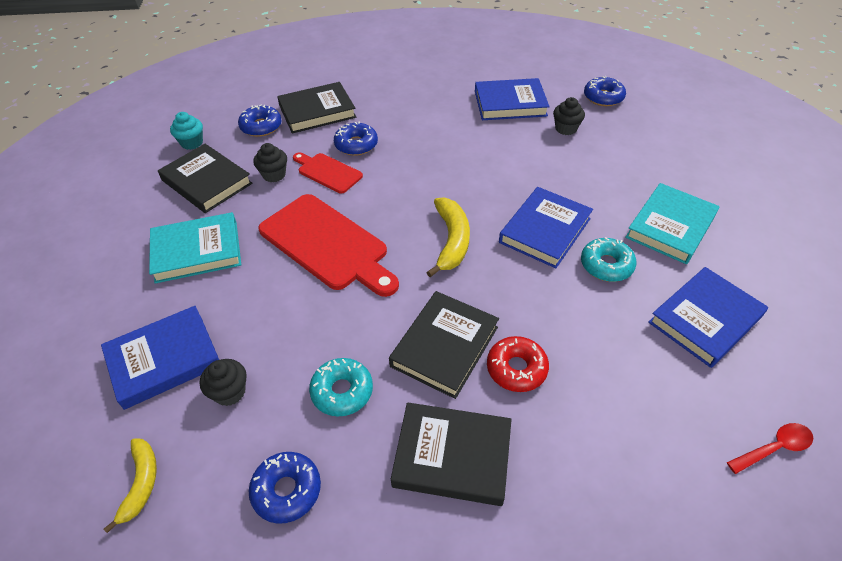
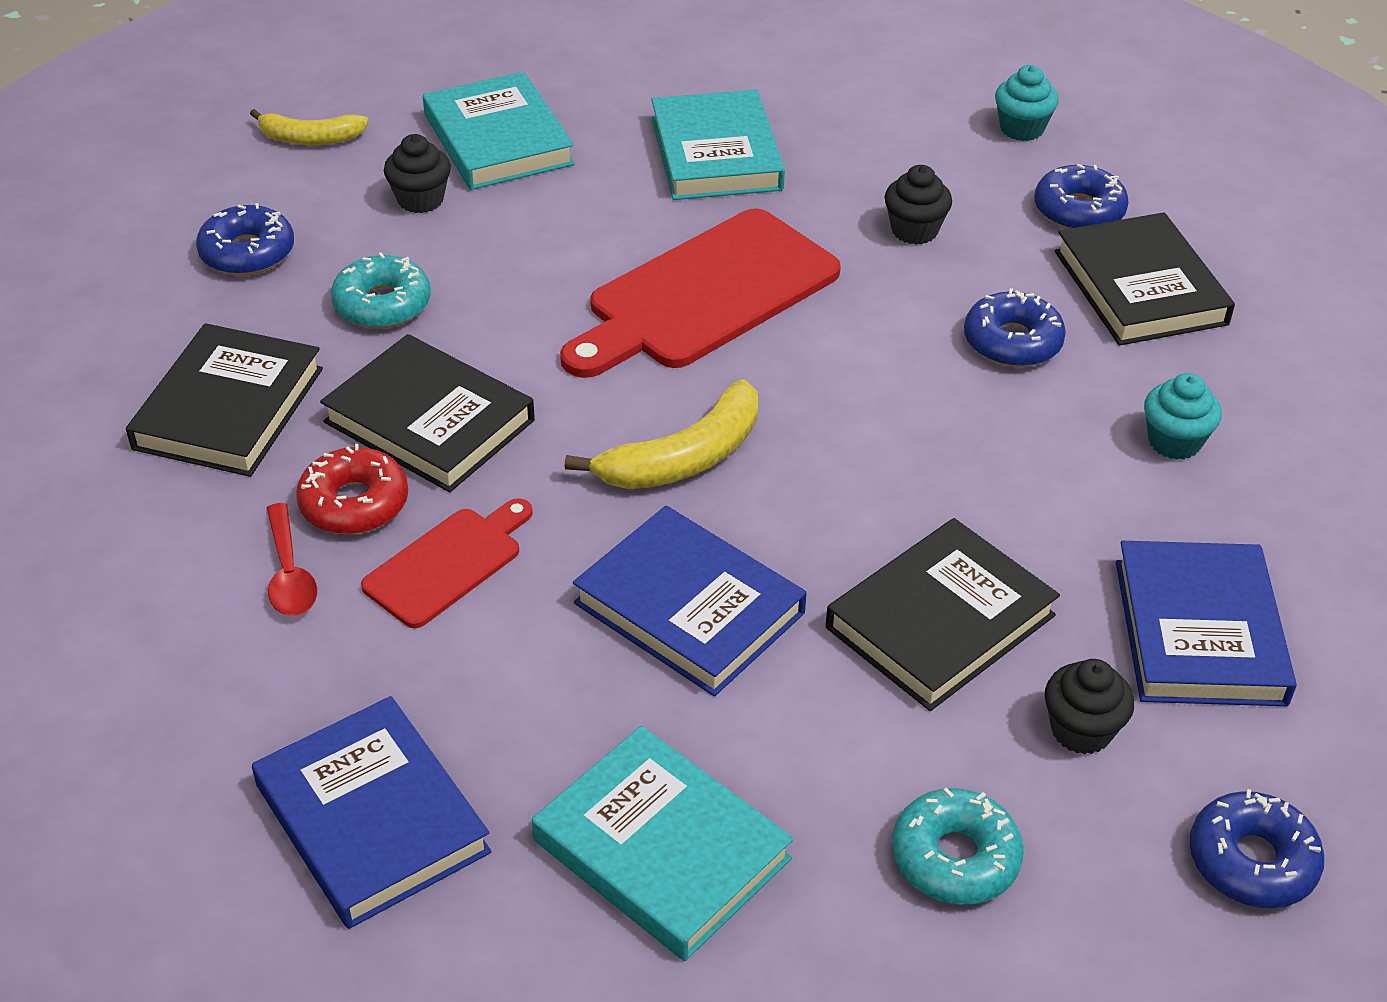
camera: 95 degrees right, 5 degrees down
blue book [101,306,219,410] -> turquoise book [423,72,575,190]
black book [158,144,253,213] -> black book moved to [826,518,1060,711]
red cutting board [293,152,363,194] -> red cutting board moved to [361,498,533,628]
yellow banana [426,197,470,277] -> yellow banana turned 45 degrees counterclockwise [564,379,758,489]
turquoise donut [581,237,637,282] -> turquoise donut moved to [892,788,1024,905]
red spoon [727,423,813,474] -> red spoon moved to [266,503,317,616]
none -> turquoise cupcake [1144,373,1222,460]

